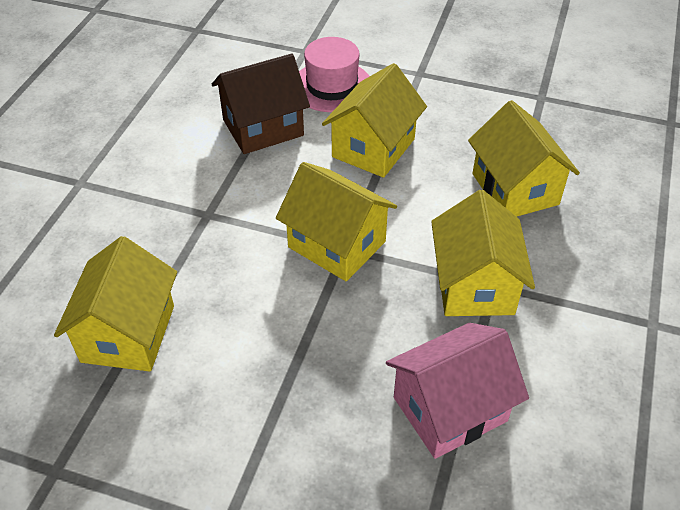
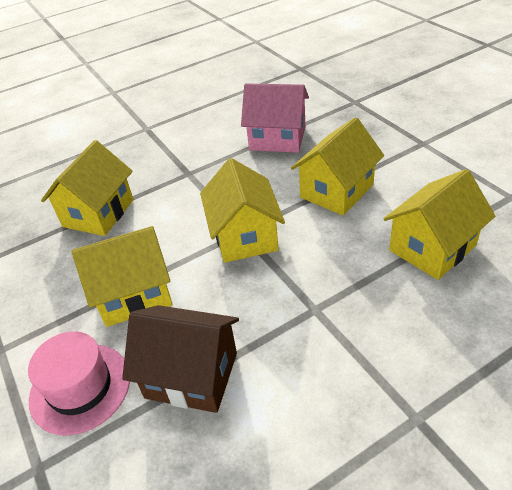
camera: 135 degrees left, 5 degrees down
yellow house [431,190,535,316] -> yellow house moved to [291,117,384,216]

